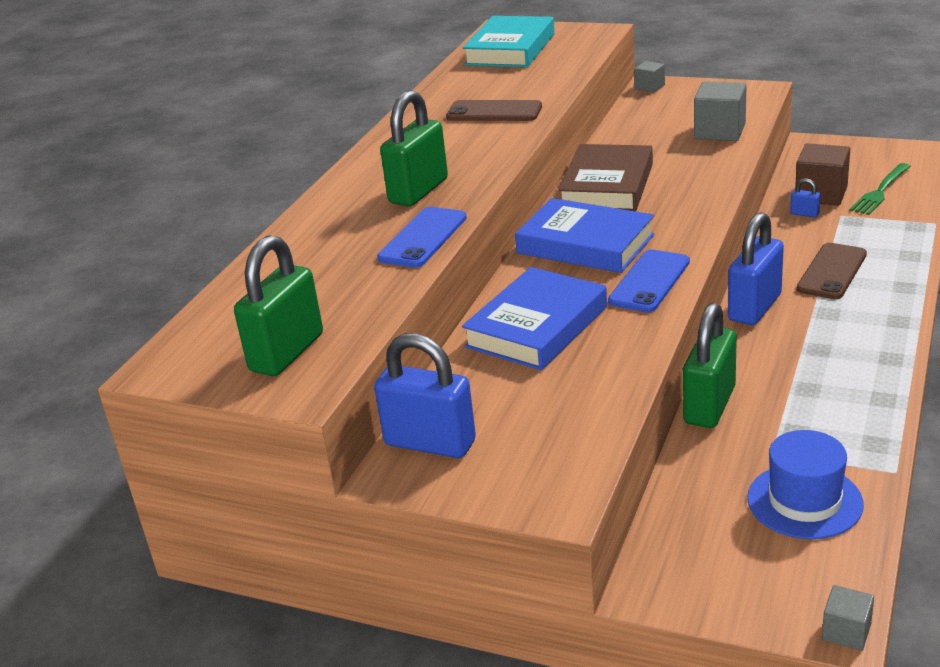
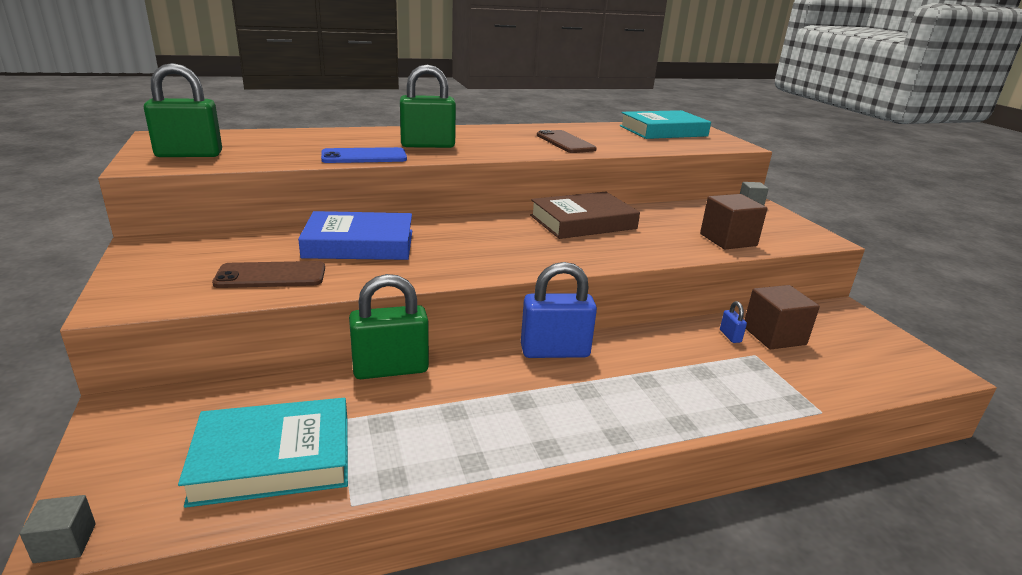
camera: 45 degrees right, 5 degrees down
blue padlock [374,333,476,458] -> none
blue book [515,198,655,273] -> none
blue phone [608,249,690,312] -> none
grey cube [694,81,747,141] -> brown cube [700,194,767,249]
blue hat [747,430,864,539] -> turquoise book [178,398,348,508]
brown phone [797,243,867,299] -> brown phone moved to [212,261,325,288]
green fork [850,163,911,215] -> none

